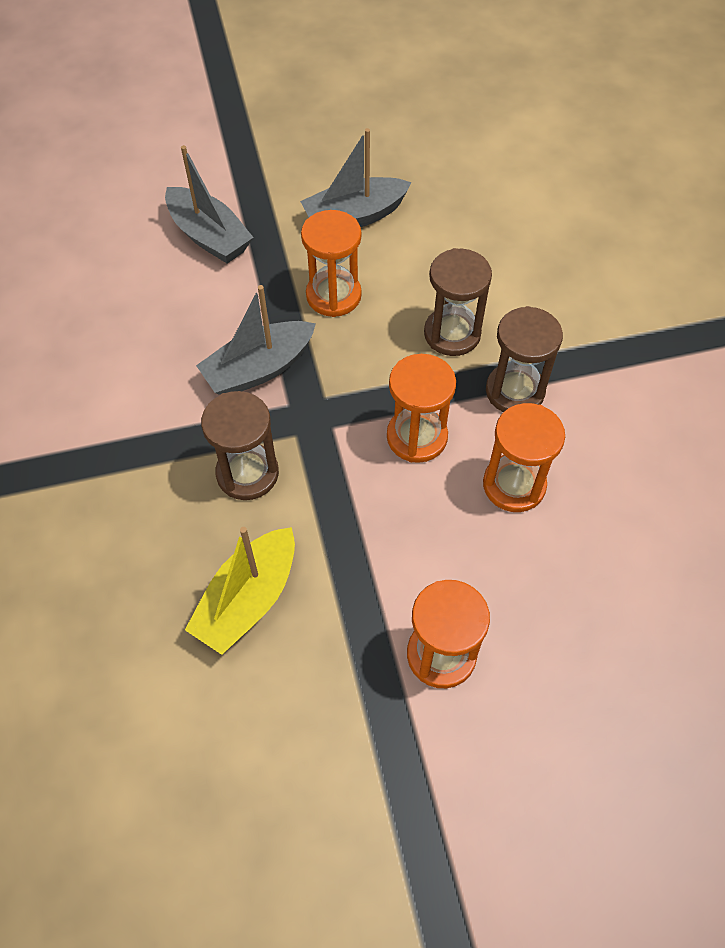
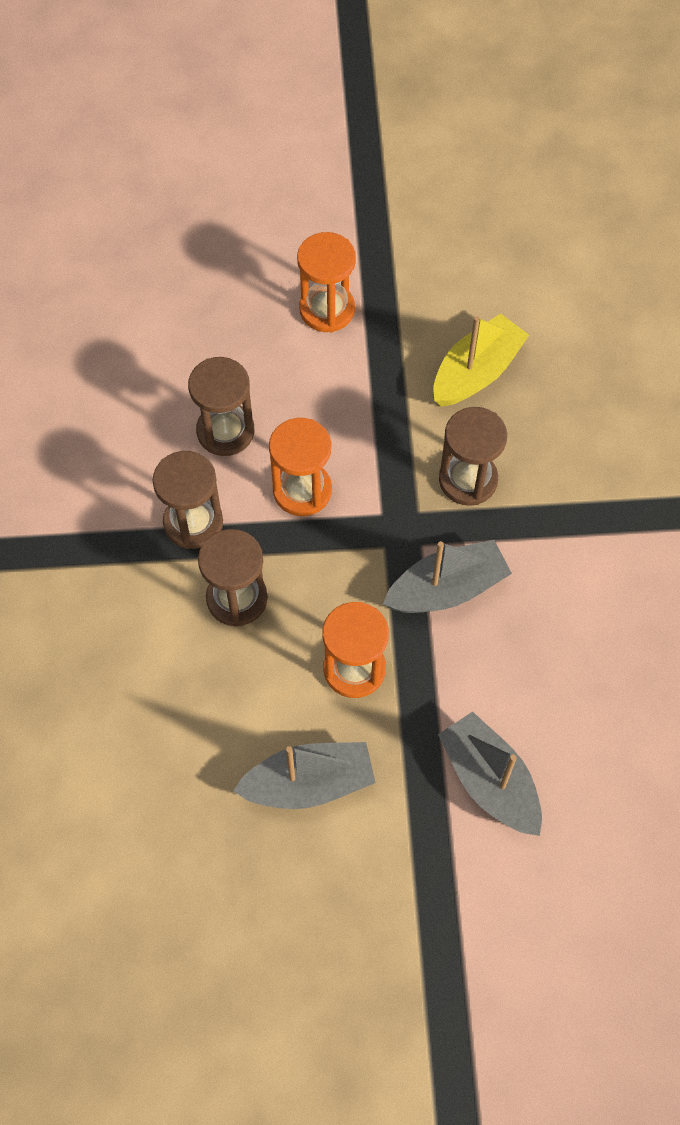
camera: 170 degrees left, 5 degrees up
orange hourglass [483,403,565,512] -> brown hourglass [188,357,255,456]

